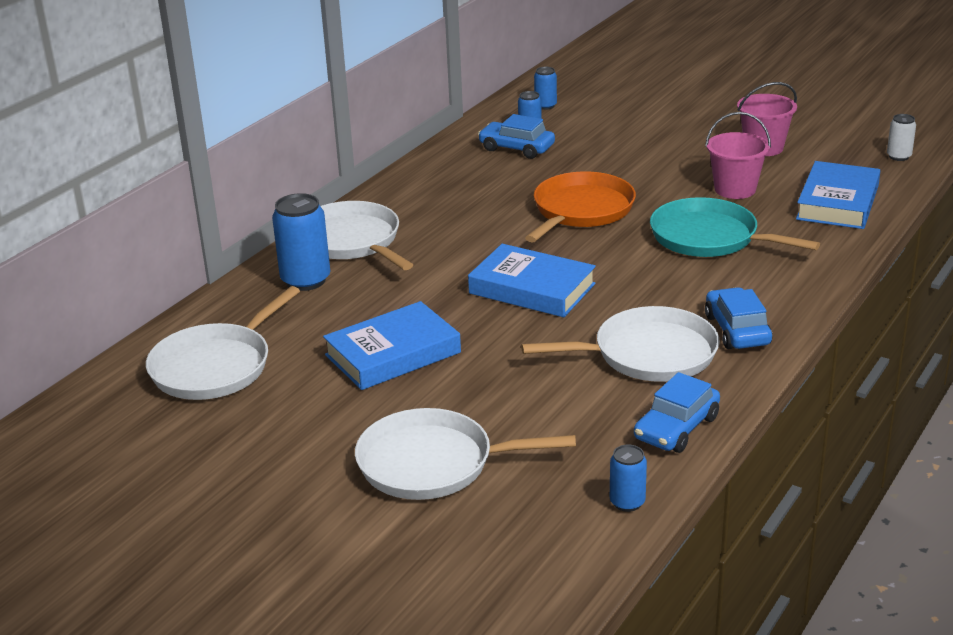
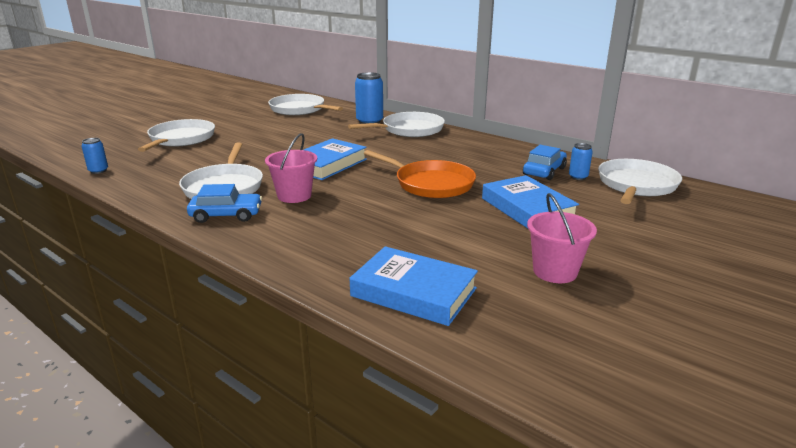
camera: 95 degrees right, 5 degrees down
blue book [323,301,461,390] -> blue book moved to [482,175,579,228]
blue can [534,67,557,110] -> white pan [598,159,682,204]
blue car [634,372,720,453] -> none
turquoise pan [650,197,820,257] -> none
pink bucket [705,112,771,199] -> pink bucket moved to [265,133,317,203]
white can [887,114,916,161] -> none

